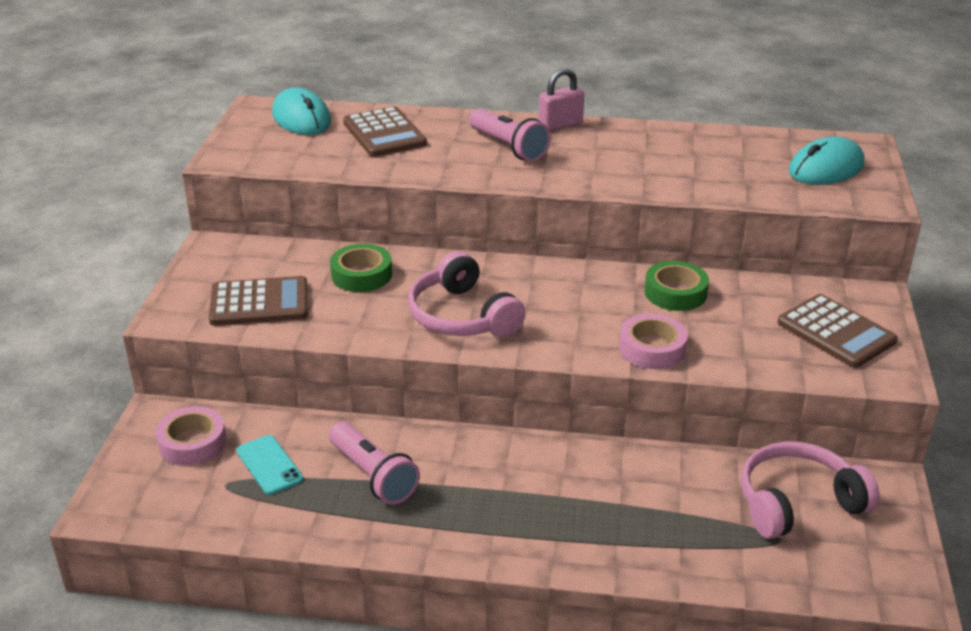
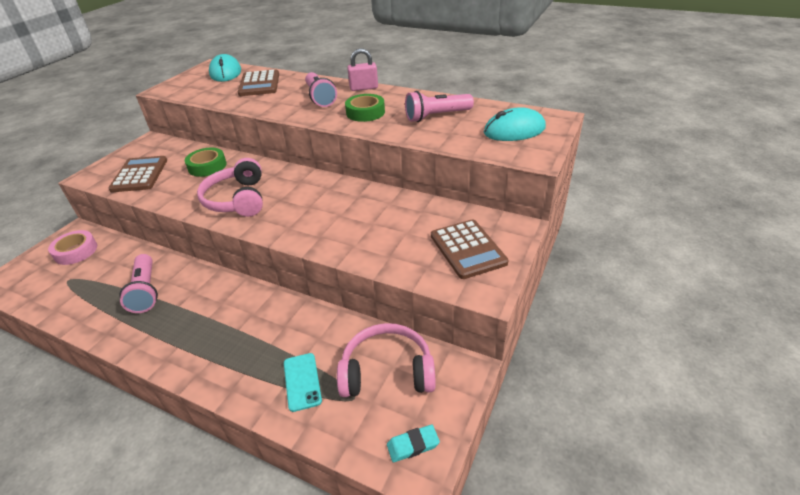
camera: 20 degrees right, 5 degrees up
brown calculator [209,276,308,326] -> brown calculator turned 105 degrees counterclockwise [108,156,167,192]
turquoise phone [236,435,303,495] -> turquoise phone moved to [284,353,322,412]
pink tape [619,313,688,369] -> none
green tape [644,261,709,311] -> green tape moved to [345,94,385,122]
none -> turquoise eraser [387,424,440,462]
none -> pink flashlight [405,91,474,122]

